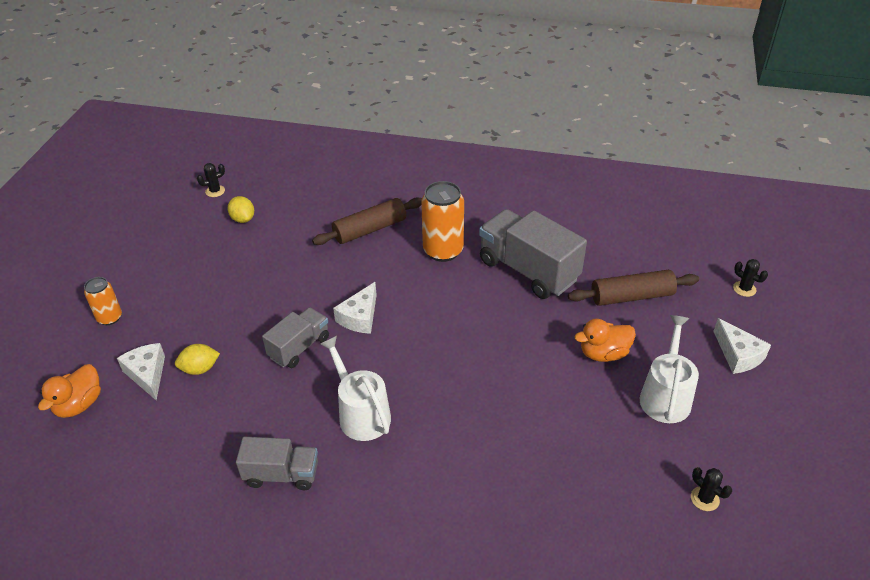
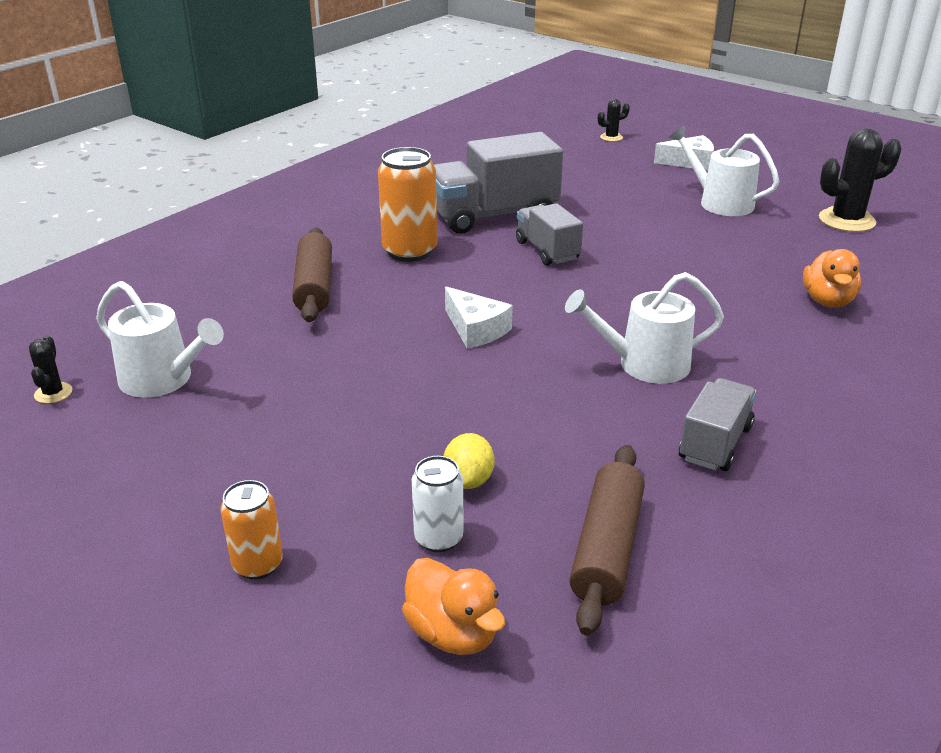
camera: 65 degrees left, 10 degrees down
white cheese [117,343,165,400] -> white can [412,456,464,552]
yellow lemon [228,196,254,223] -> white watering can [96,281,224,398]
grey truck [262,307,329,368] -> grey truck moved to [516,203,583,265]
brown rolling pin [568,270,699,306] -> brown rolling pin moved to [569,445,645,636]
orange duck [575,319,636,362] -> orange duck moved to [803,249,861,307]
black cactus [691,467,732,511] -> black cactus [819,129,901,232], size x2.01

